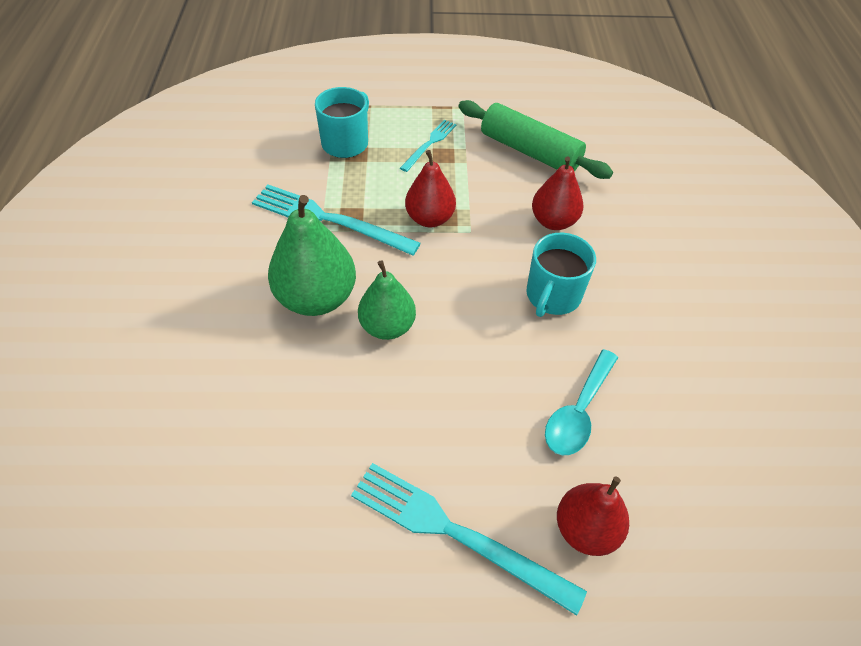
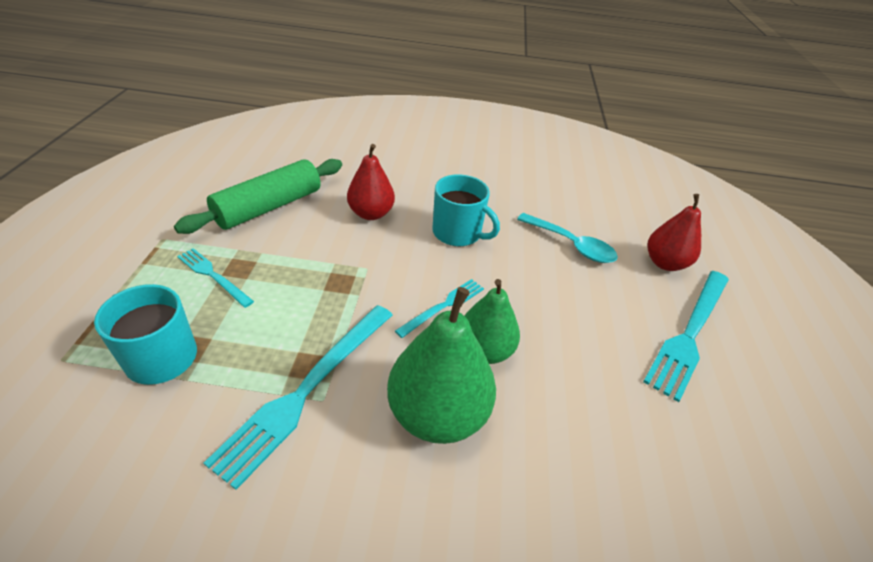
camera: 85 degrees left, 10 degrees down
red pear [405,150,456,228] -> none
none -> turquoise fork [395,279,484,338]

